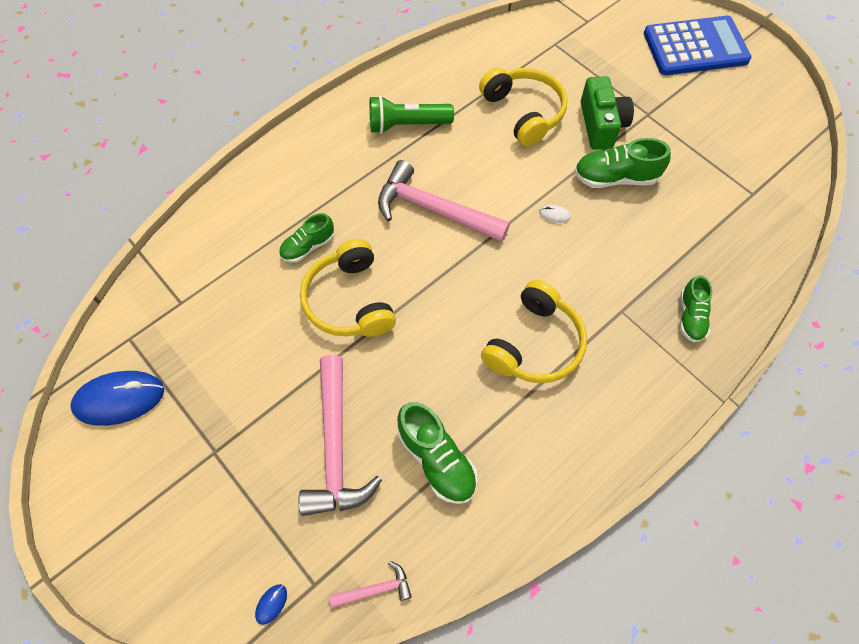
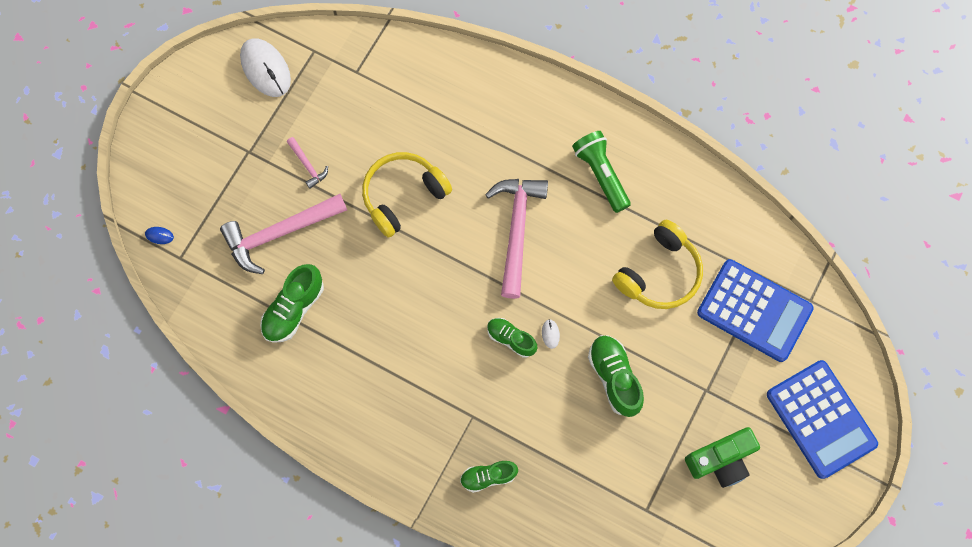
camera: 70 degrees right, 10 degrees up
blue mouse [70,371,164,426] -> white mouse [240,38,291,97]
green shoe [279,213,334,263] -> green shoe moved to [487,318,538,358]
pink hammer [329,561,412,608] -> pink hammer moved to [287,137,328,189]
yellow headphones [481,280,587,383] -> none
green camera [581,76,634,150] -> green camera moved to [685,427,760,488]
none -> blue calculator [697,259,814,362]

